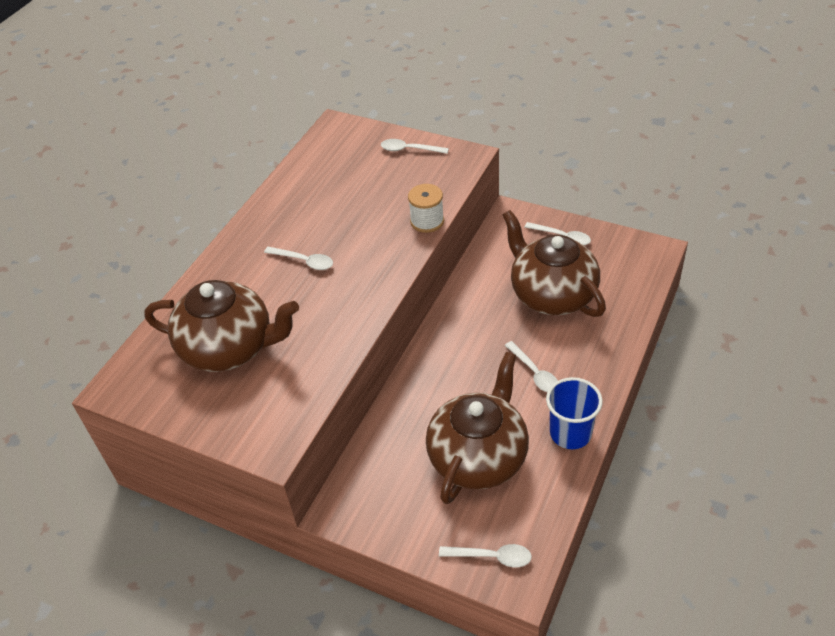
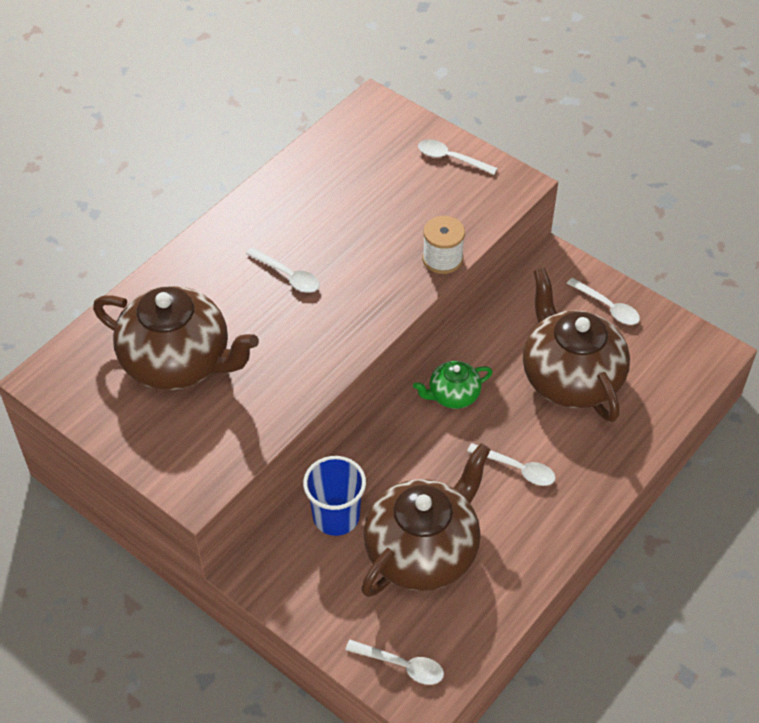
camera: 10 degrees right, 5 degrees up
white spoon [505,341,558,392] -> white spoon turned 45 degrees counterclockwise [467,443,556,486]
blue cup [546,377,603,449] -> blue cup moved to [303,456,366,536]
none -> green teapot [413,361,493,409]

